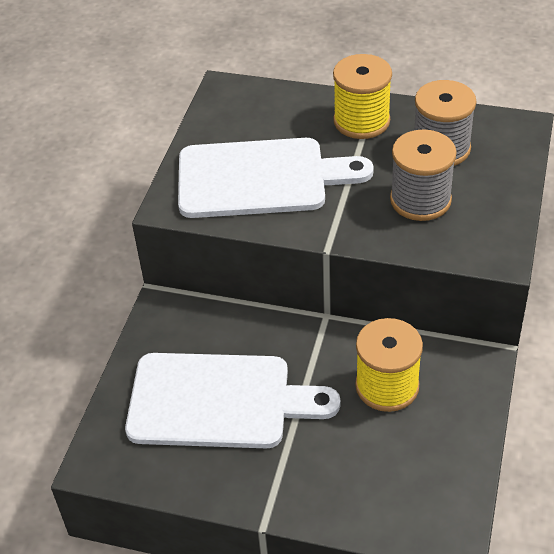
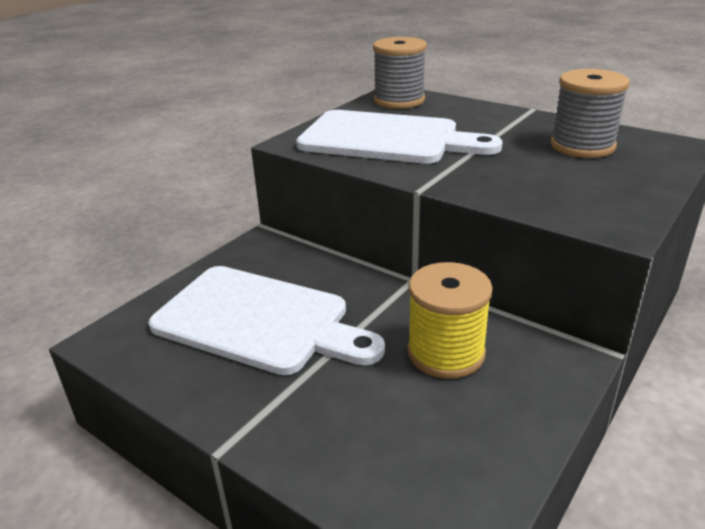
camera: 20 degrees right, 15 degrees down
yellow spool [333,54,392,139] -> none
grey spool [390,129,457,221] -> grey spool moved to [373,37,427,109]

